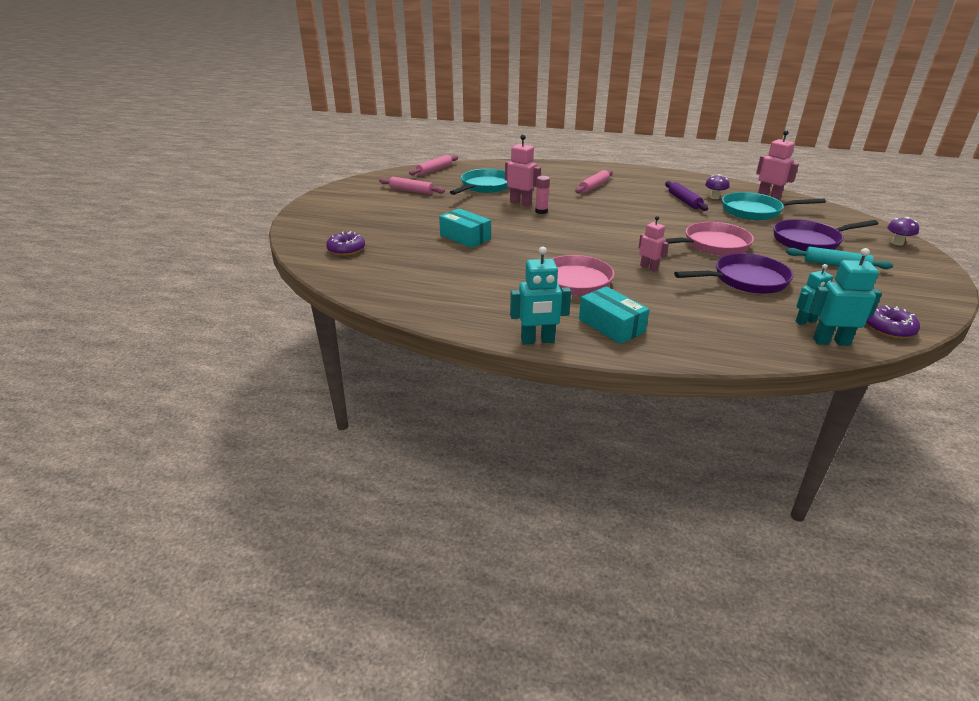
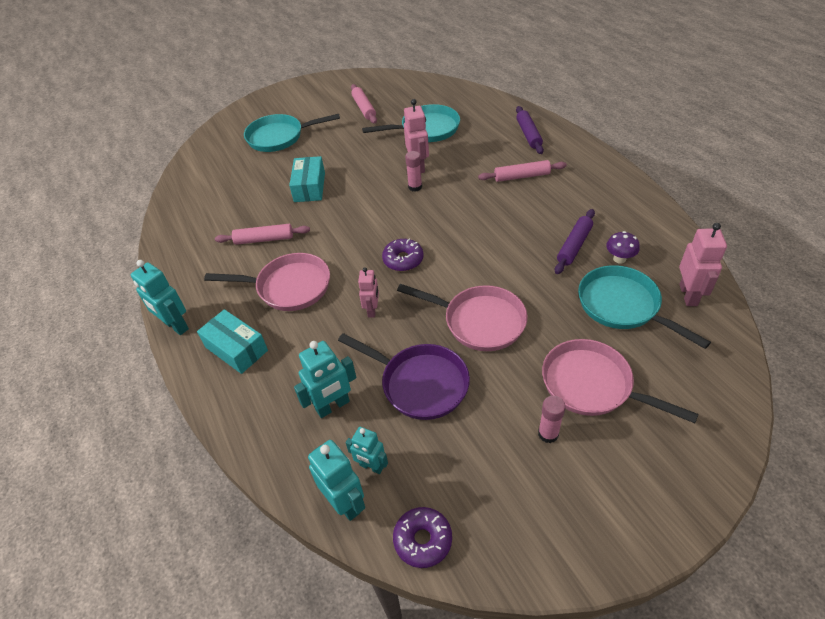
camera: 50 degrees right, 15 degrees up
purple donut [326,231,365,256] -> purple donut moved to [382,239,423,271]
pink rolling pin [409,155,458,175] -> pink rolling pin moved to [215,224,310,245]
turquoise box [579,286,650,344] -> turquoise box turned 60 degrees counterclockwise [197,309,268,374]
purple pan [773,219,879,251] -> pink pan [542,339,699,423]
turquoise rolling pin [786,246,893,269] -> pink glue stick [538,396,566,443]
purple mushroom [887,217,919,246] -> none
none -> turquoise pan [244,114,340,152]
none -> turquoise robot [294,341,357,418]
none -> purple rolling pin [516,106,544,154]

